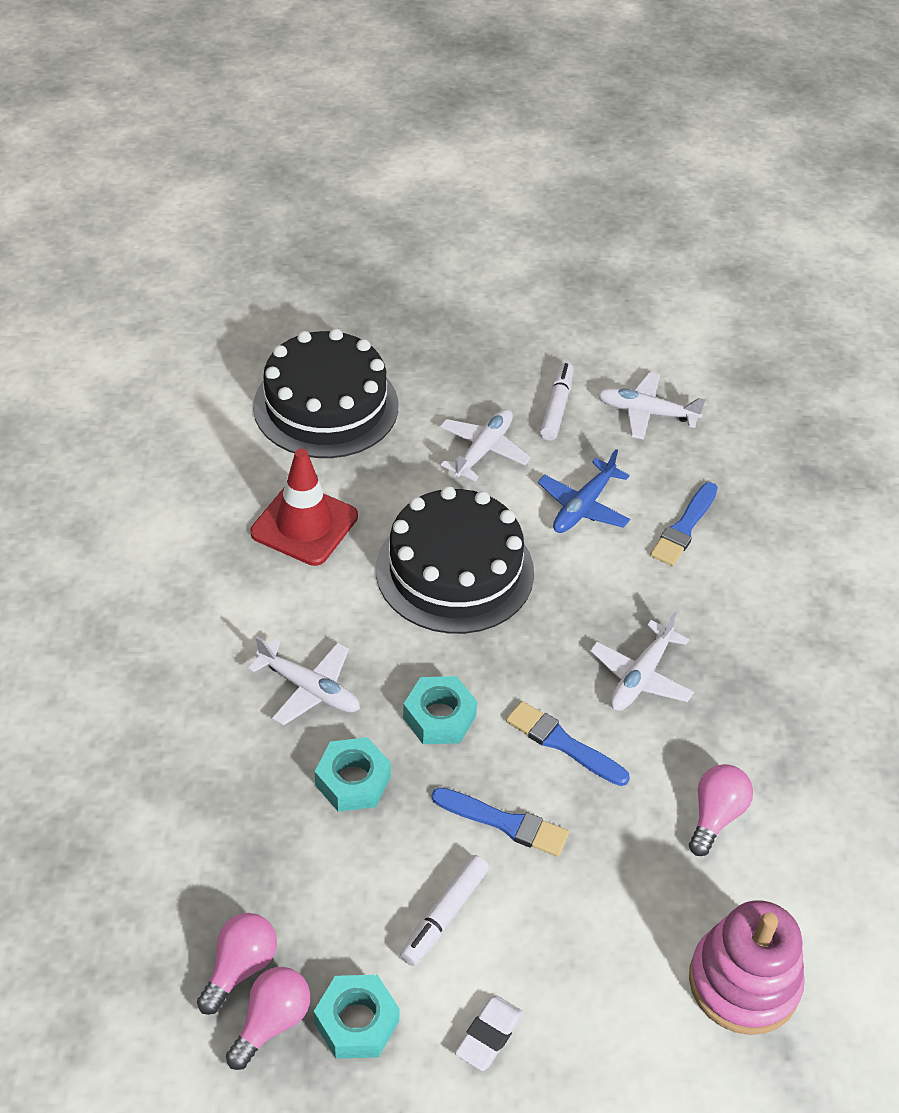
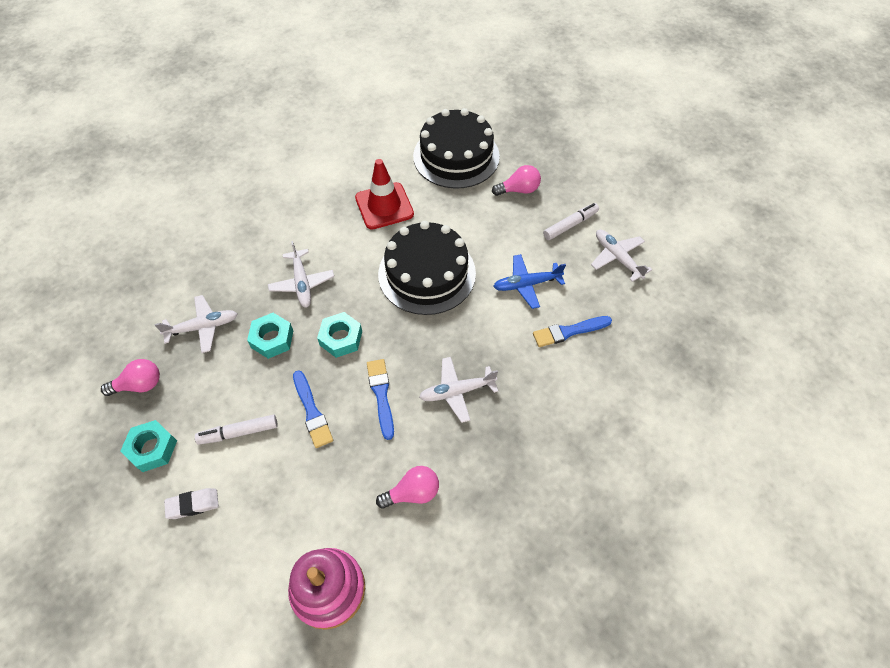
camera: 45 degrees right, 10 degrees up
pink light bulb [226,967,310,1070] -> pink light bulb moved to [492,165,541,196]
white plane [440,409,531,481] -> white plane moved to [154,295,237,353]

